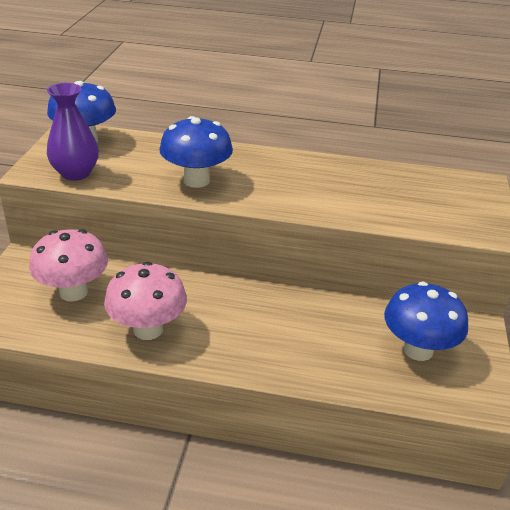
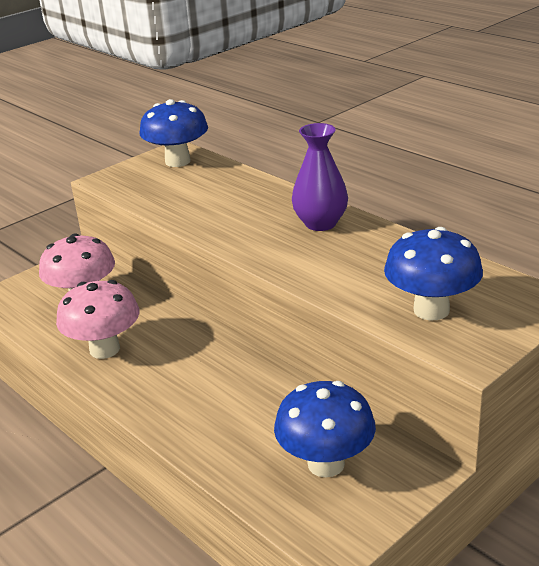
camera: 40 degrees right, 5 degrees down
purple vase [47,83,99,181] -> purple vase moved to [292,123,348,231]
blue mushroom [159,116,233,188] -> blue mushroom moved to [384,227,483,320]

